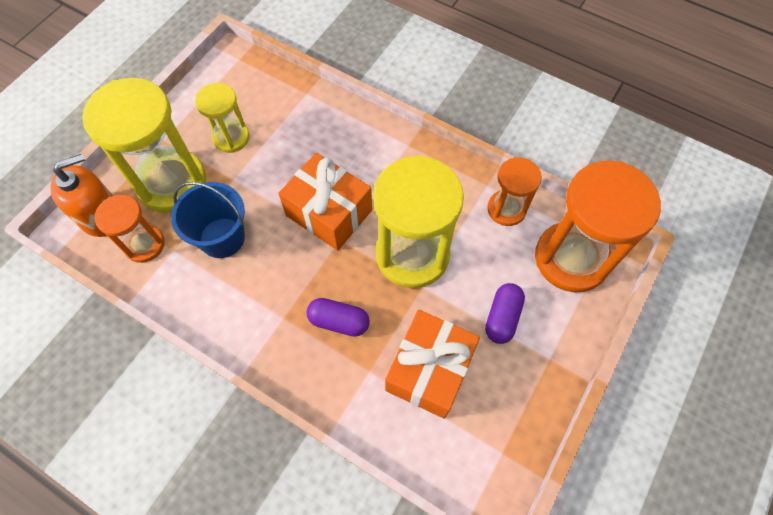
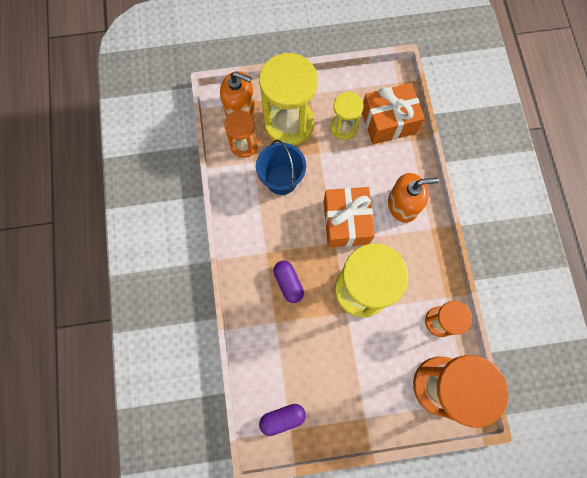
camera: 50 degrees right, 10 degrees up
orange gift [385,310,480,419] -> orange gift moved to [362,83,425,144]
purple capsule [485,283,525,344] -> purple capsule moved to [259,404,306,436]
none -> orange soap dispenser [388,173,439,223]

